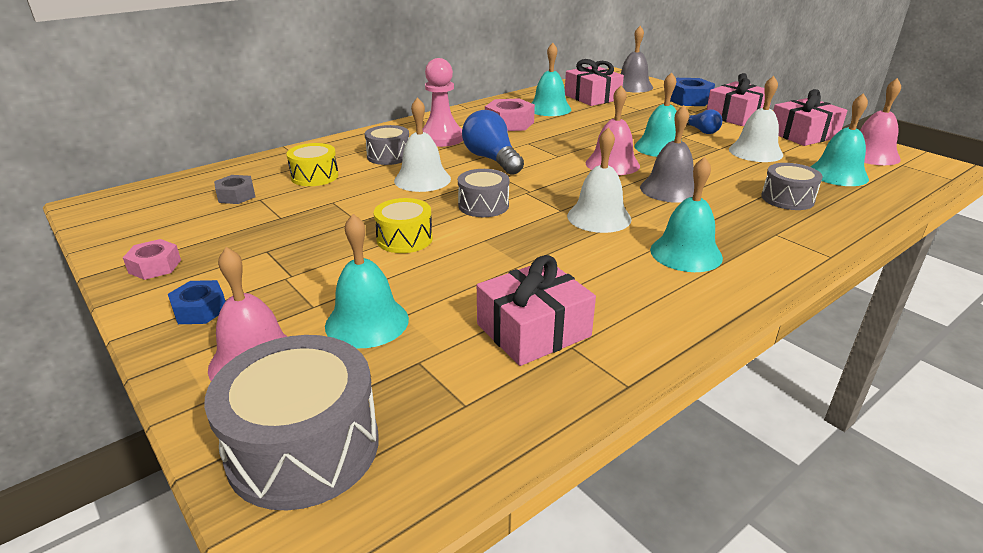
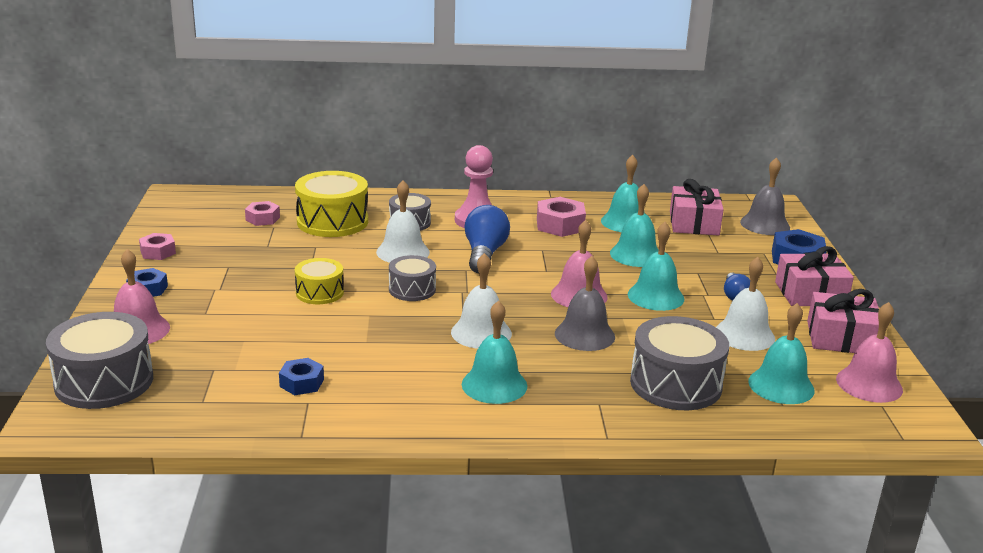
camera: 35 degrees right, 5 degrees down
grey nut [214,175,255,204] -> pink nut [245,201,280,226]
yellow drum [287,143,338,186] -> yellow drum [295,171,368,237], size x1.70
turquoise bell [325,214,409,348] -> turquoise bell moved to [610,184,659,267]
pink gift [477,255,596,366] -> blue nut [279,358,324,395]
grey drum [761,163,823,210] -> grey drum [630,316,729,410], size x1.70

